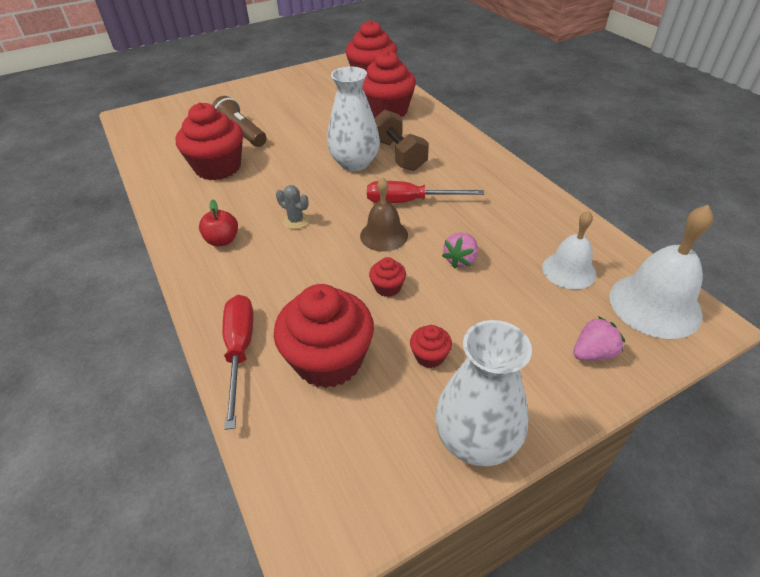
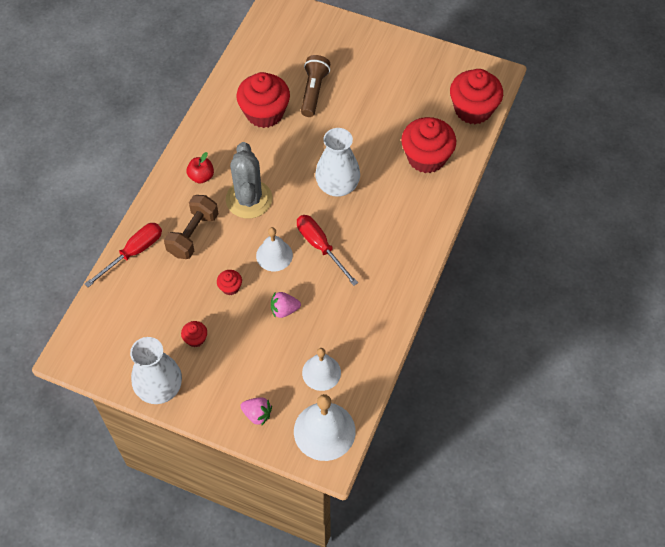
camera: 50 degrees right, 15 degrees up
red cupcake [274,284,374,388] -> none
grey cactus [276,185,309,229] -> grey cactus [226,142,272,219], size x2.32
brown bell [360,177,408,252] -> white bell [256,227,293,271]
brown dumbbell [374,110,429,171] -> brown dumbbell moved to [164,195,219,259]

